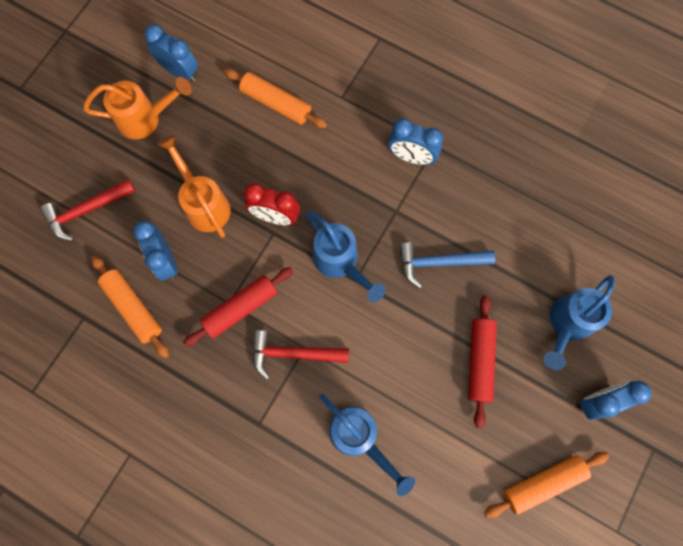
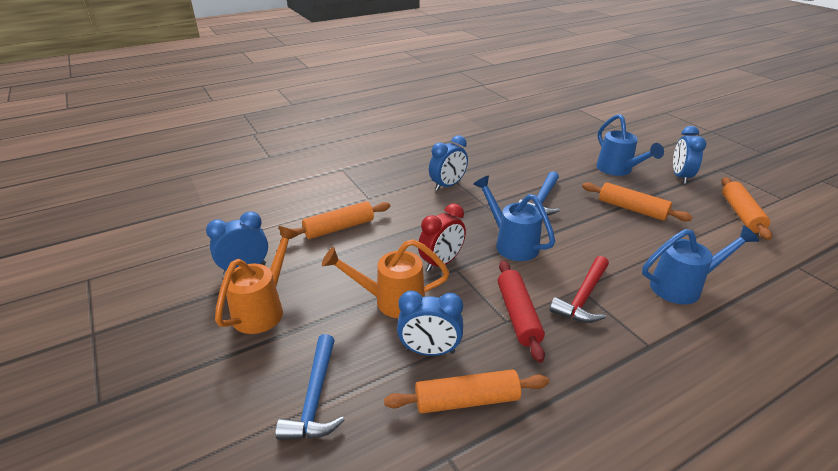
camera: 60 degrees left, 40 degrees down
red hammer [40,179,135,241] -> blue hammer [275,334,344,440]
blue watering can [306,211,386,302] -> blue watering can turned 120 degrees counterclockwise [473,175,555,261]
red rolling pin [468,295,497,428] -> orange rolling pin [582,182,692,221]

